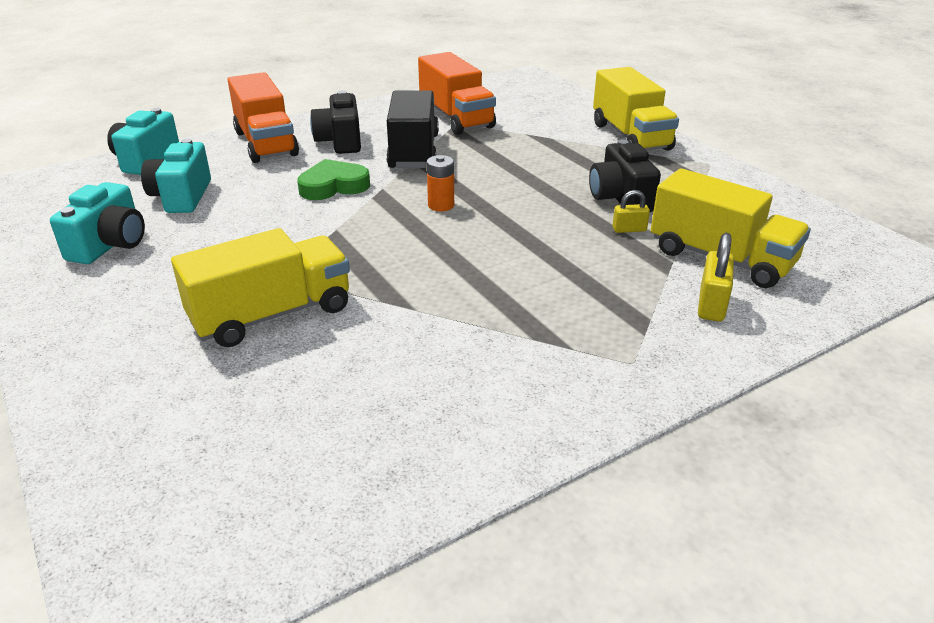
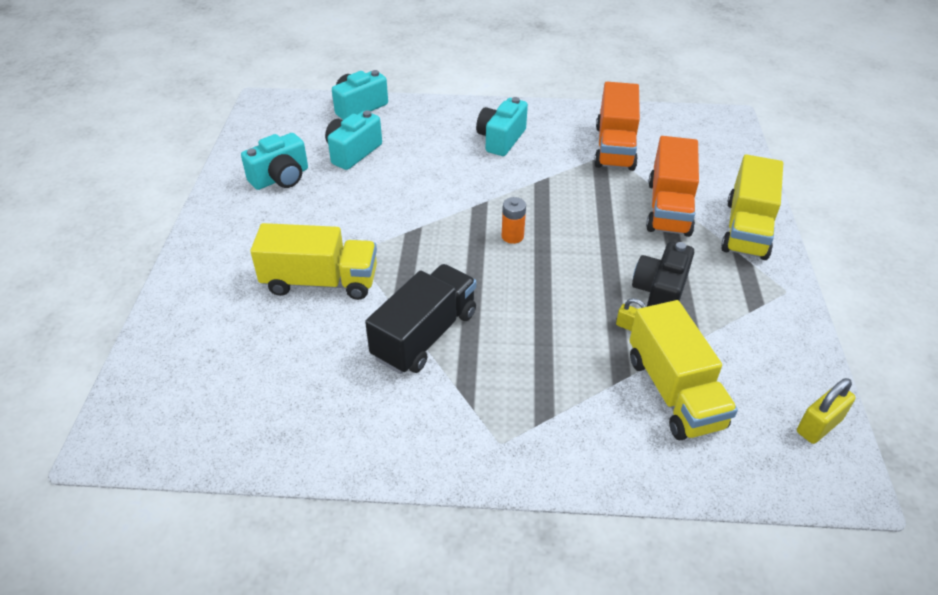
camera: 35 degrees right, 10 degrees up
orange truck [228,72,299,163] -> orange truck moved to [646,136,699,237]
green heart [297,159,370,200] -> none
black camera [310,90,361,154] -> turquoise camera [476,97,528,156]
black truck [386,91,439,168] -> black truck moved to [365,264,476,374]
yellow padlock [698,233,734,322] -> yellow padlock moved to [797,378,856,444]

